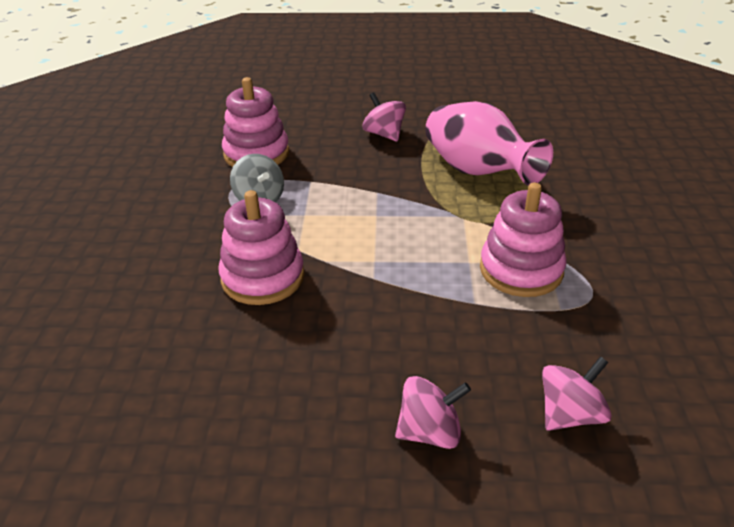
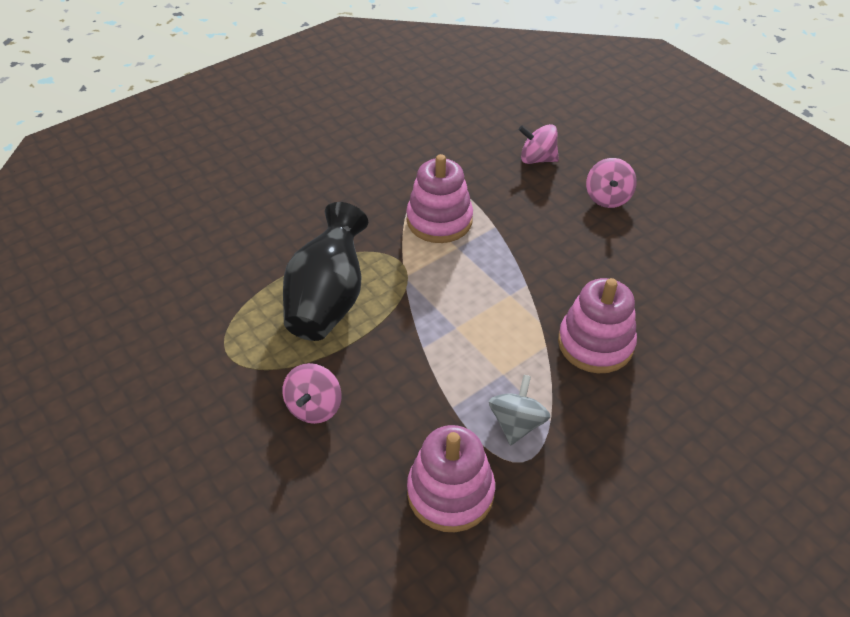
camera: 130 degrees left, 10 degrees up
pink spinning top [395,376,471,449] -> pink spinning top turned 120 degrees counterclockwise [586,158,637,208]
pink vase [425,101,553,186] -> black vase [283,202,368,341]

